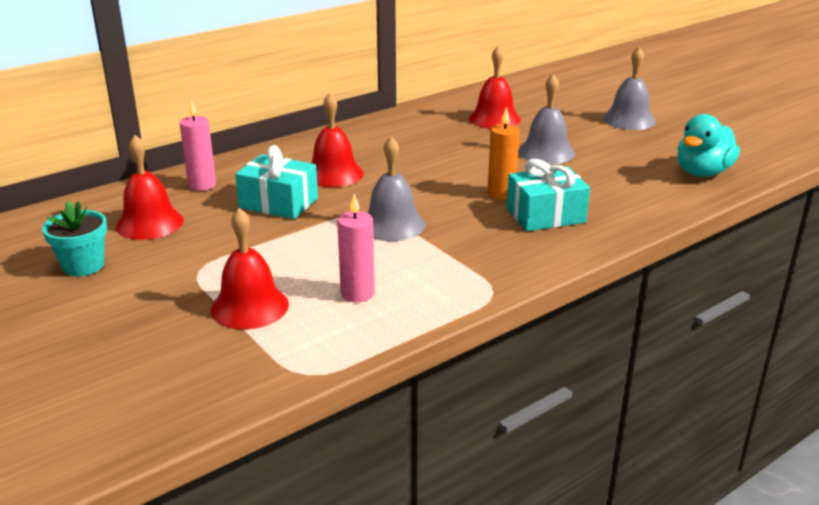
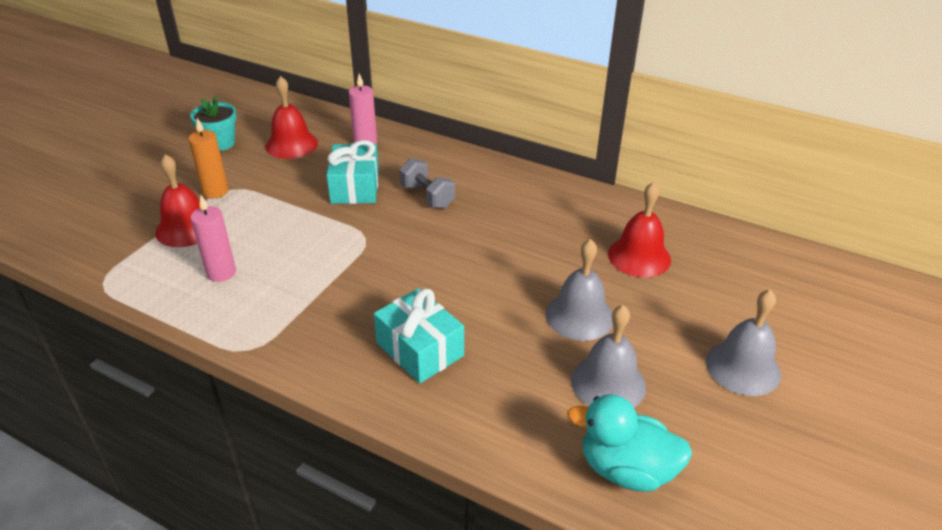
camera: 65 degrees right, 10 degrees up
red bell [311,93,363,187] -> grey dumbbell [400,158,455,209]
grey bell [367,136,425,241] -> grey bell moved to [571,305,646,408]
orange candle [487,107,520,200] -> orange candle moved to [188,118,228,199]

